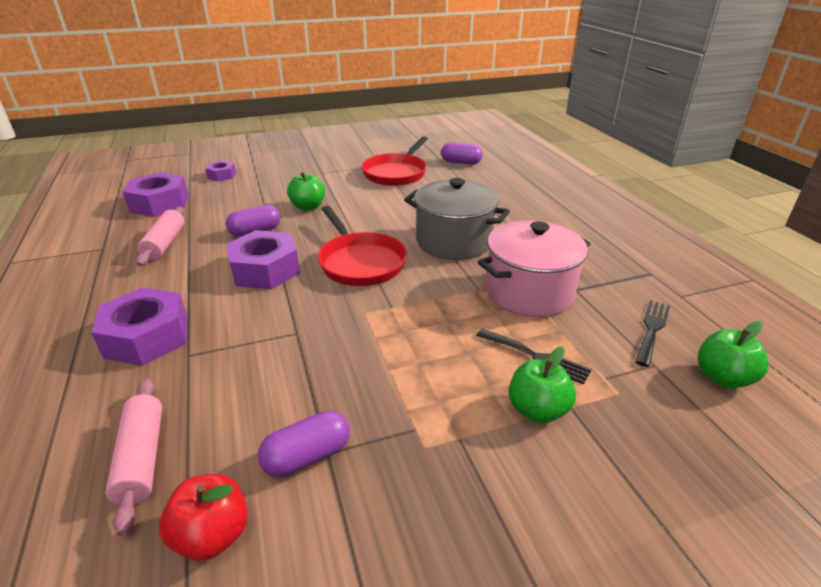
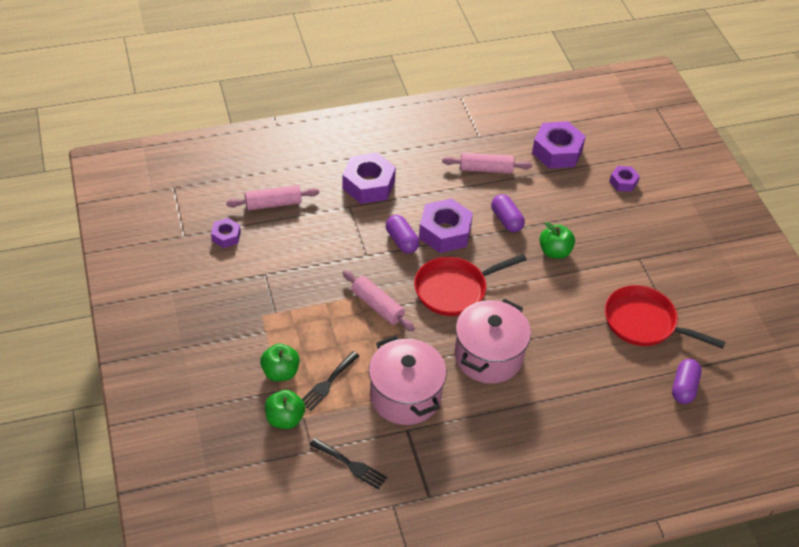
camera: 90 degrees right, 15 degrees up
red apple [159,474,248,561] -> purple nut [211,218,241,248]
purple capsule [258,411,350,477] -> purple capsule moved to [386,215,419,253]
grey pot [404,178,510,260] -> pink pot [455,299,531,384]
green apple [698,321,769,388] -> green apple moved to [265,390,305,429]
none -> pink rolling pin [343,270,415,331]

